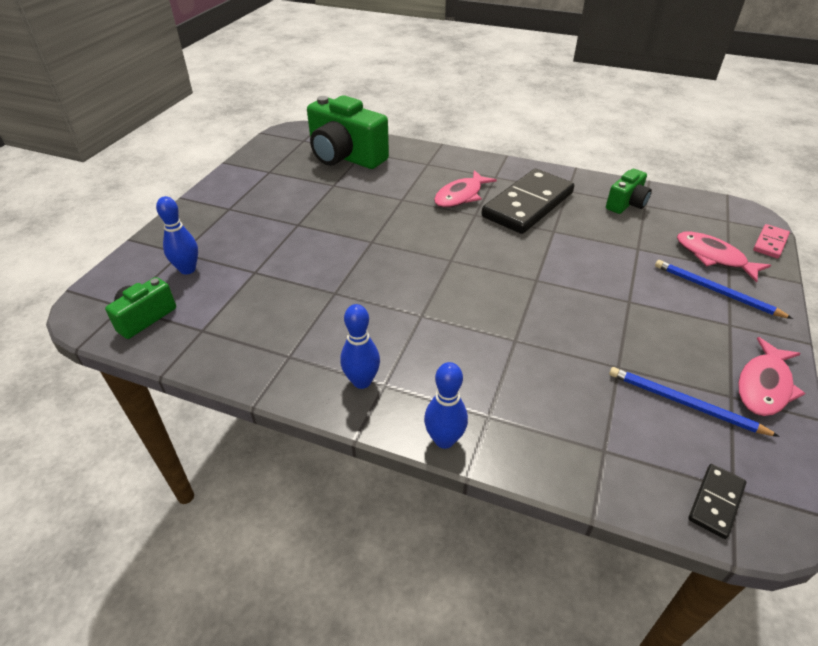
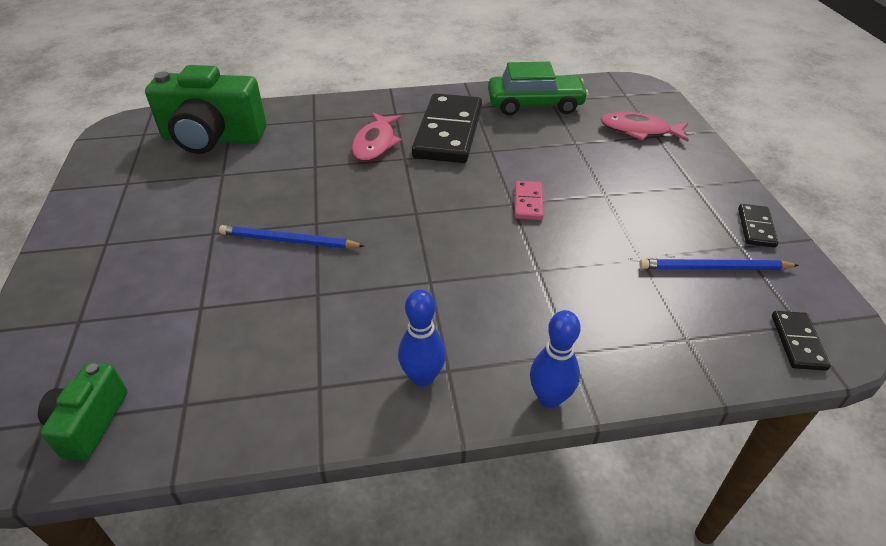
camera: 30 degrees left, 0 degrees up
blue bowling pin [156,196,198,274] -> none
green camera [606,169,652,214] -> green car [488,62,588,115]
blue pencil [655,260,793,319] -> blue pencil moved to [219,225,364,249]
pink fish [738,337,805,416] -> black domino [738,204,778,248]
pink domino [753,224,790,258] -> pink domino moved to [515,181,544,220]

